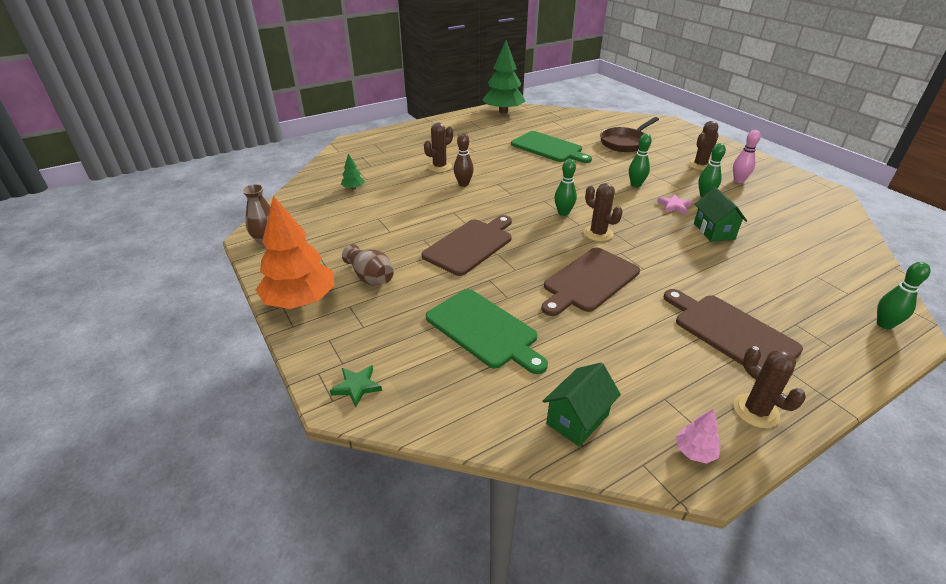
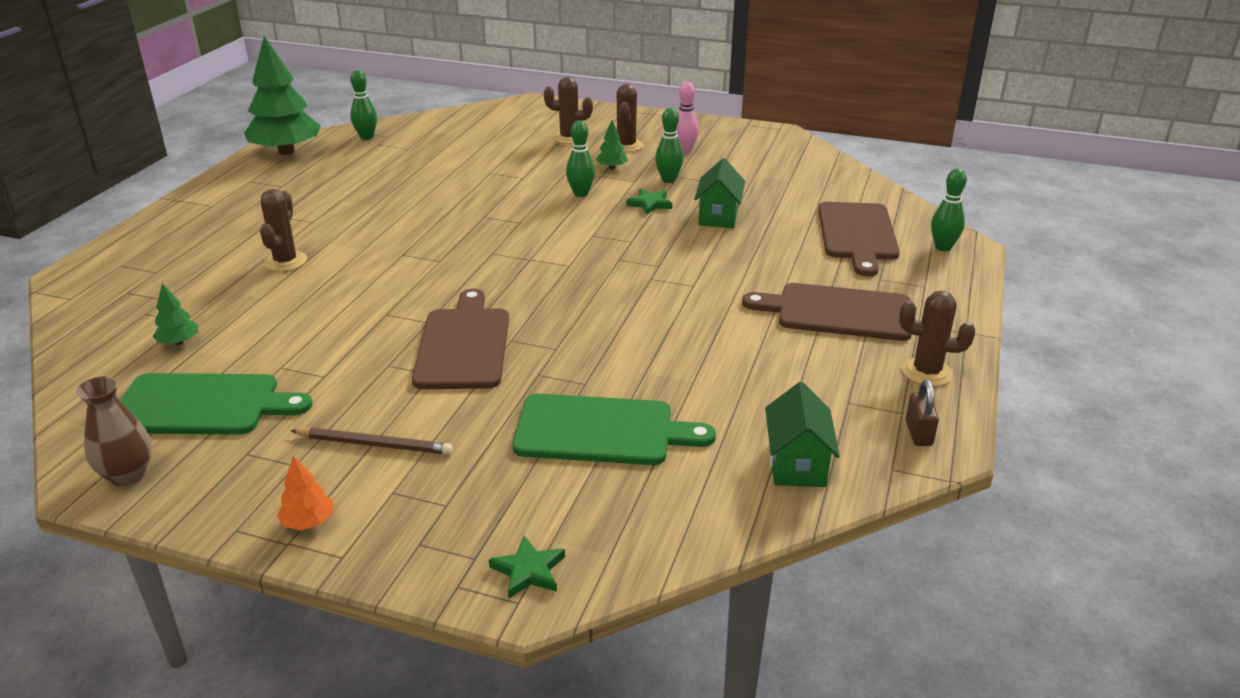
camera: 40 degrees left, 5 degrees down
orange tree [256,195,335,309] -> orange tree [277,456,333,530], size x0.42
brown vase [342,244,394,285] -> brown pencil [291,428,453,455]
brown bowling pin [454,133,474,187] -> none
green cutting board [511,131,592,163] -> green cutting board moved to [120,373,312,435]
brown cutting board [541,247,640,316] -> brown cutting board moved to [818,202,900,277]
green bowling pin [554,159,577,216] -> green bowling pin moved to [350,70,377,140]
brown cactus [584,183,623,241] -> brown cactus moved to [544,77,593,144]
brown pan [600,117,659,152] -> none
pink star [657,194,692,215] -> green star [627,189,672,215]
pink tree [676,409,721,464] -> brown padlock [906,380,939,446]
green house [694,187,747,242] -> green house turned 60 degrees clockwise [694,158,745,228]
none -> green tree [596,120,628,169]

